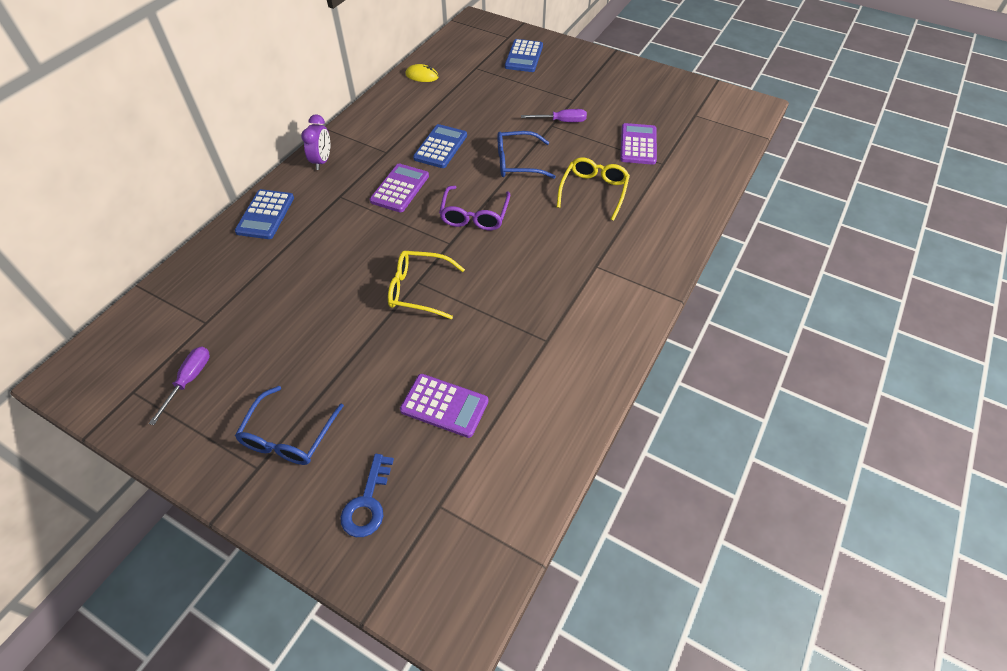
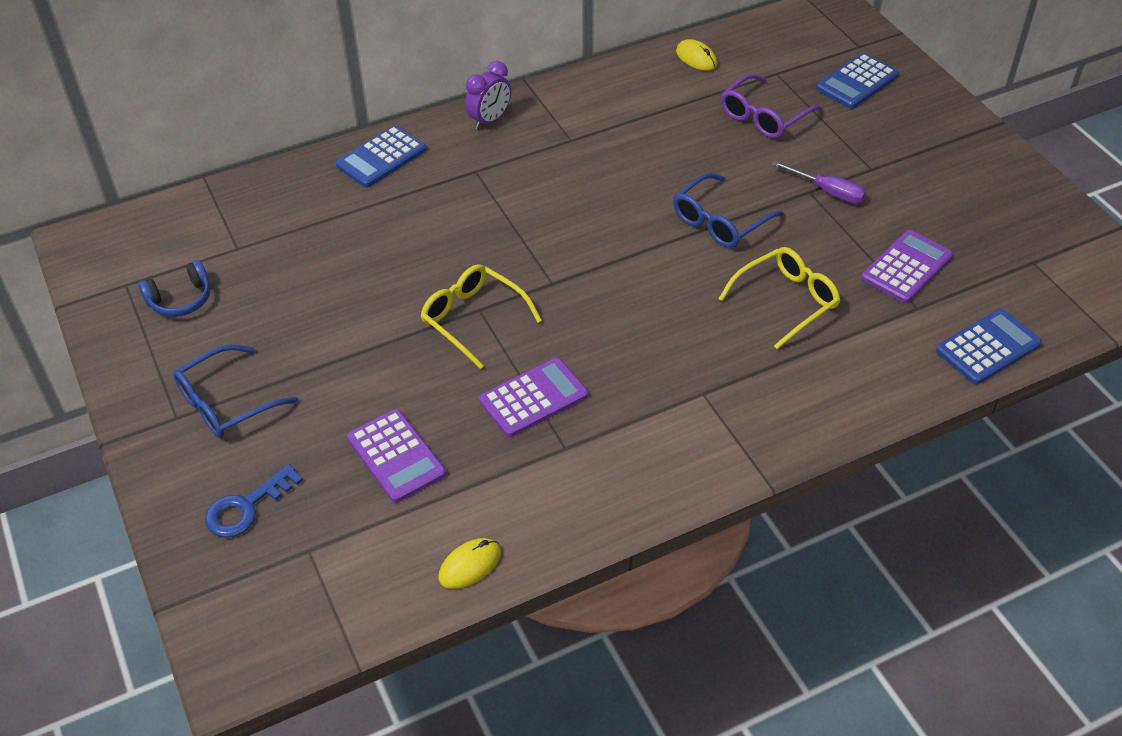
camera: 35 degrees right, 5 degrees down
purple screwdriver [149,347,210,425] -> blue headphones [138,260,210,317]
purple calculator [370,164,429,212] -> purple calculator moved to [479,358,588,437]
blue calculator [413,124,467,168] -> blue calculator moved to [936,309,1042,385]
purple glasses [439,186,510,230] -> purple glasses moved to [721,73,822,138]
blue glasses [497,131,556,179] -> blue glasses turned 75 degrees counterclockwise [673,173,784,248]
none -> yellow mouse [439,538,501,589]

